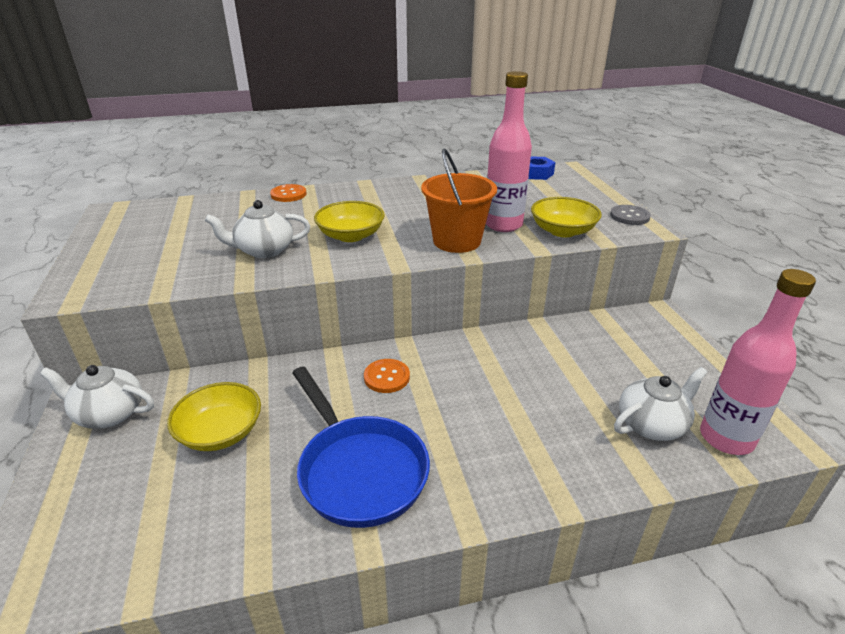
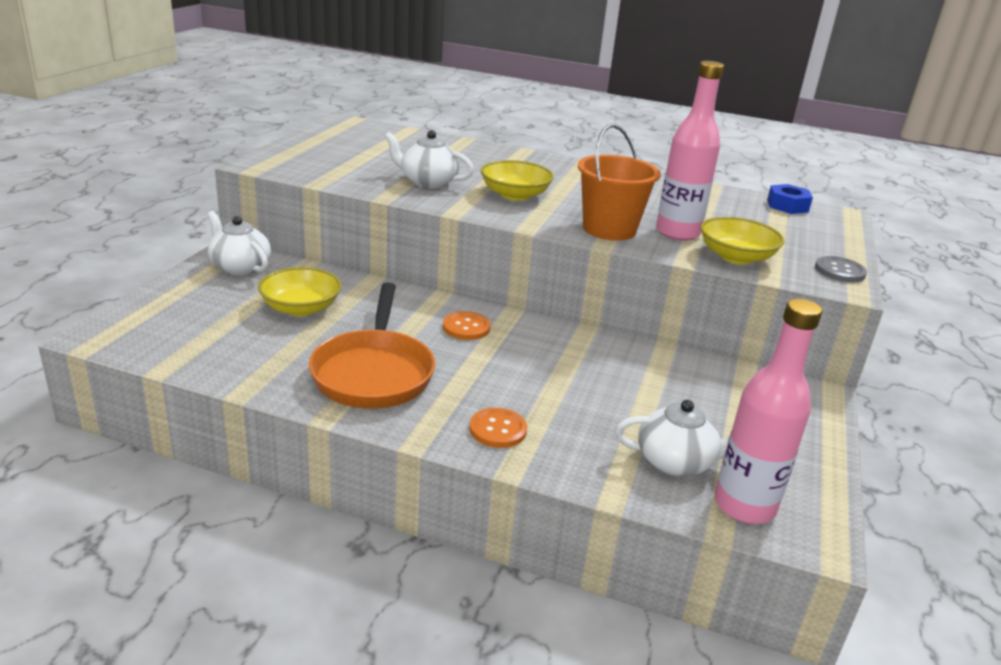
camera: 30 degrees right, 5 degrees down
orange button [270,184,307,202] -> orange button moved to [469,408,527,448]
blue pan [292,367,430,528] -> orange pan [309,282,435,409]

